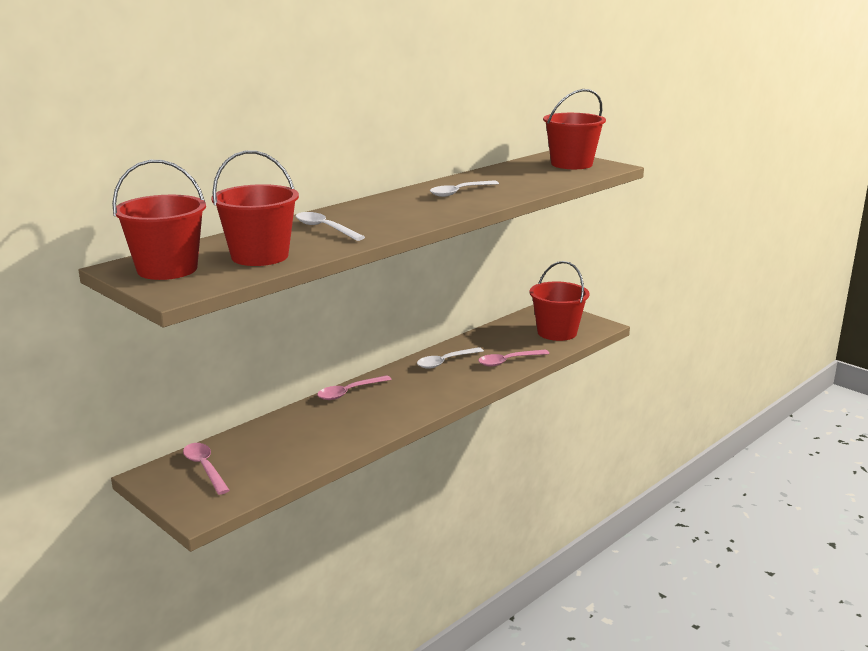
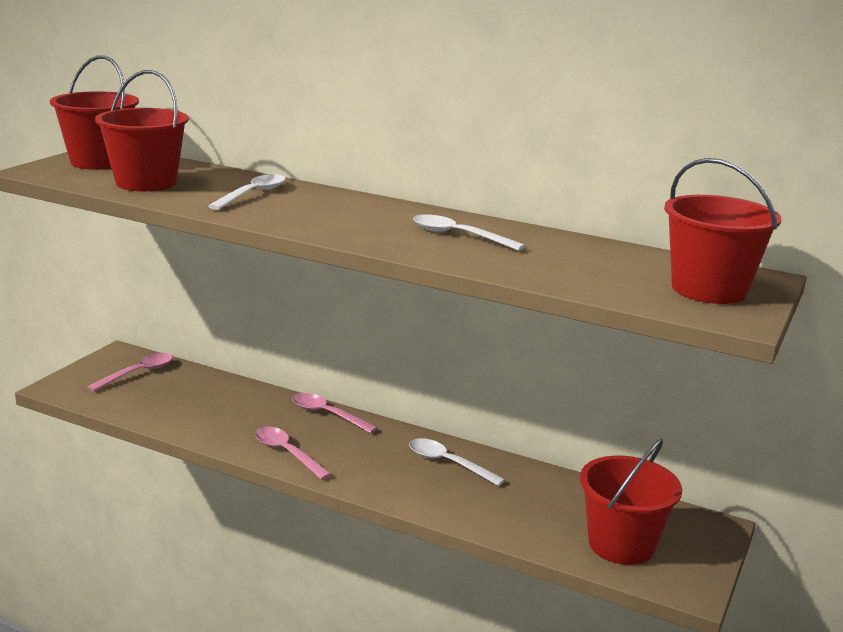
camera: 70 degrees right, 0 degrees up
pink spoon [478,350,549,367] -> pink spoon moved to [255,427,331,480]

